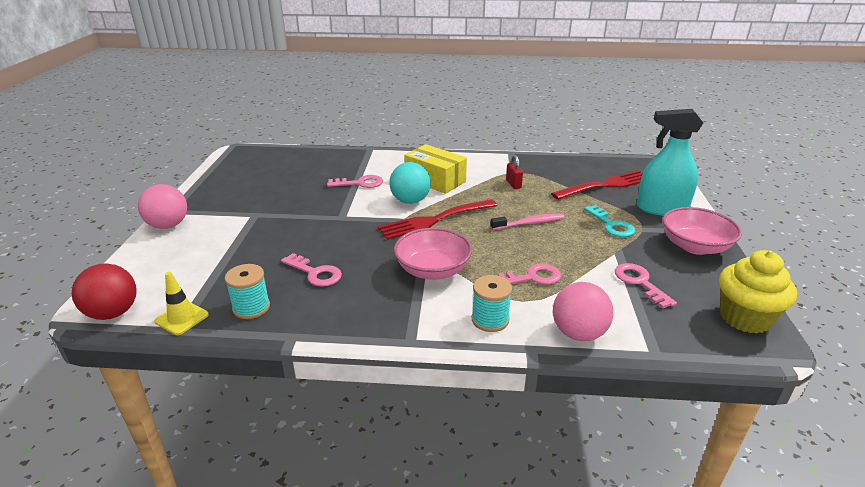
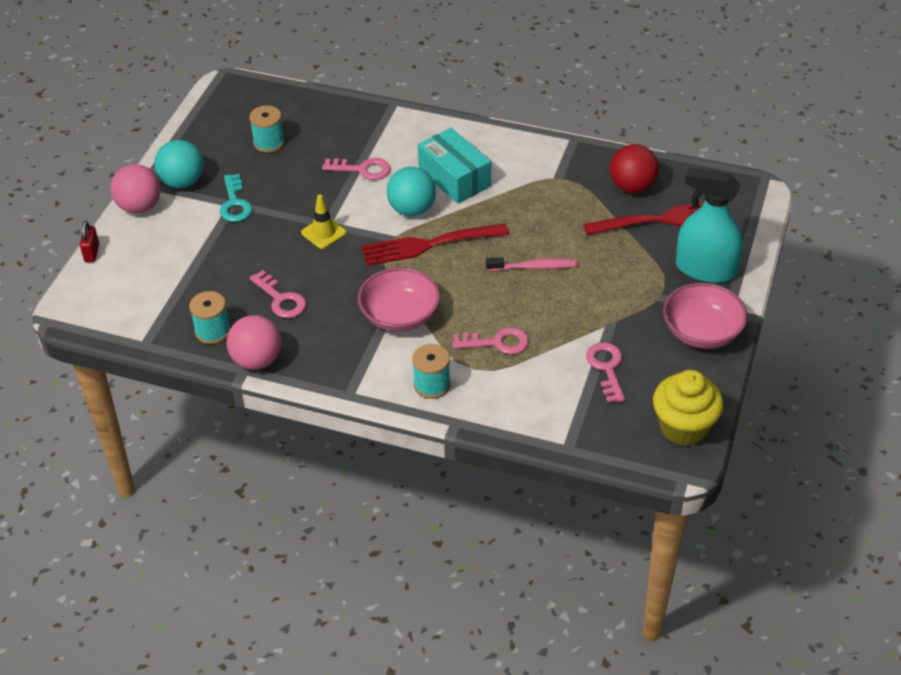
camera: 15 degrees right, 15 degrees up
red ball [72,263,137,320] -> red ball moved to [610,144,659,193]
yellow traffic cone [154,272,209,335] -> yellow traffic cone moved to [301,195,346,249]
yellow box [404,144,467,194] -> turquoise box [418,128,491,203]
red padlock [506,155,523,189] -> red padlock moved to [80,221,99,262]
pink ball [553,282,614,341] -> pink ball moved to [226,315,281,370]
turquoise key [584,205,635,237] -> turquoise key moved to [219,174,252,222]
none -> turquoise ball [154,140,204,188]
none -> turquoise spool [249,105,285,153]

